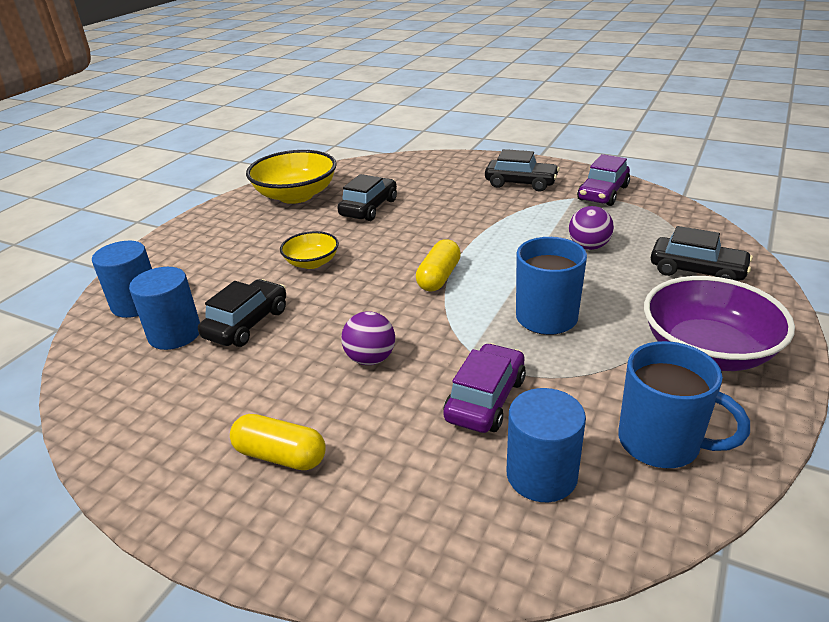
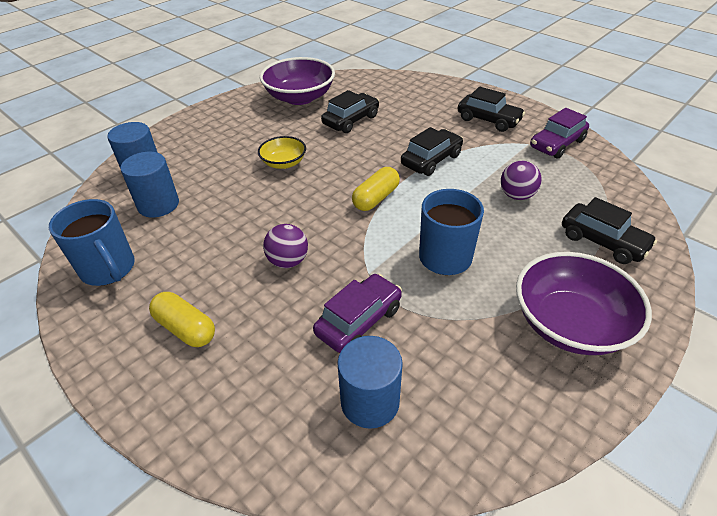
camera: 15 degrees right, 10 degrees up
black car [198,279,286,347] -> black car moved to [401,127,463,176]
yellow bowl [246,150,337,204] -> purple bowl [260,57,335,105]
blue mug [618,341,750,468] -> blue mug moved to [49,199,135,286]

